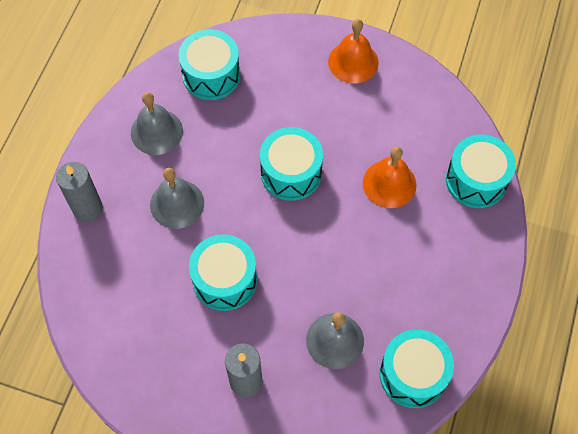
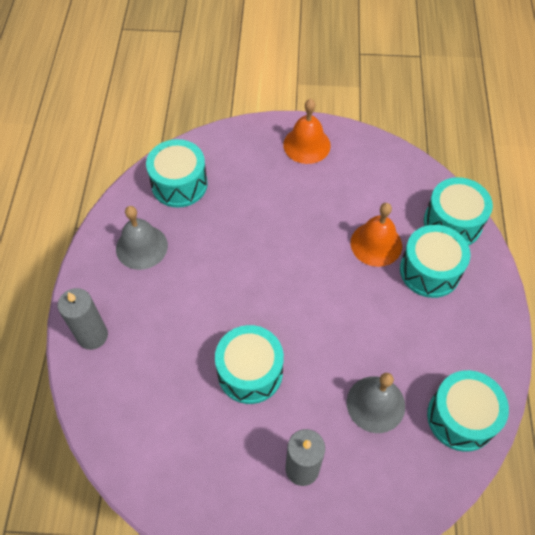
camera: 15 degrees left, 5 degrees down
grey bell [150,168,204,229] -> none
turquoise drum [260,127,323,201] -> turquoise drum moved to [400,225,470,298]

